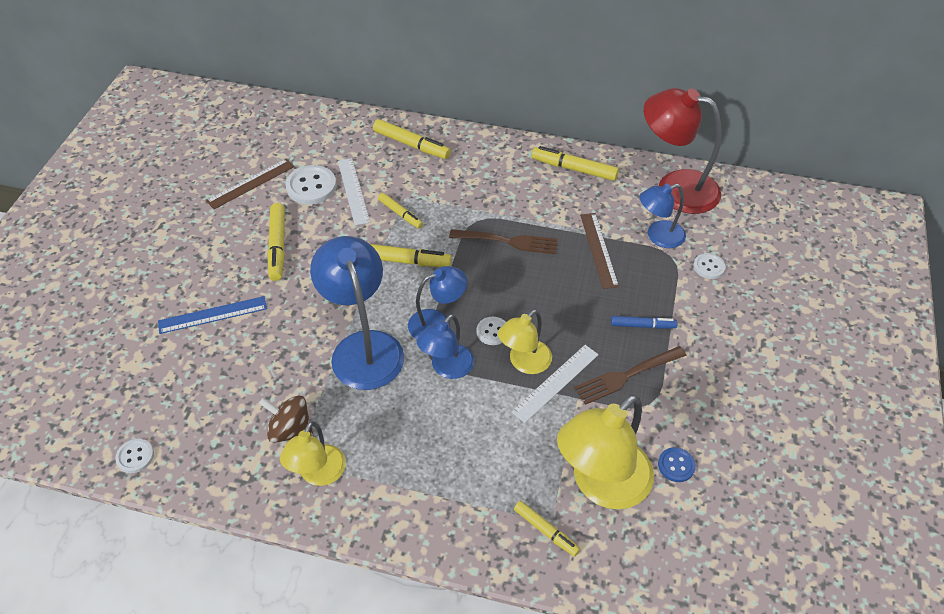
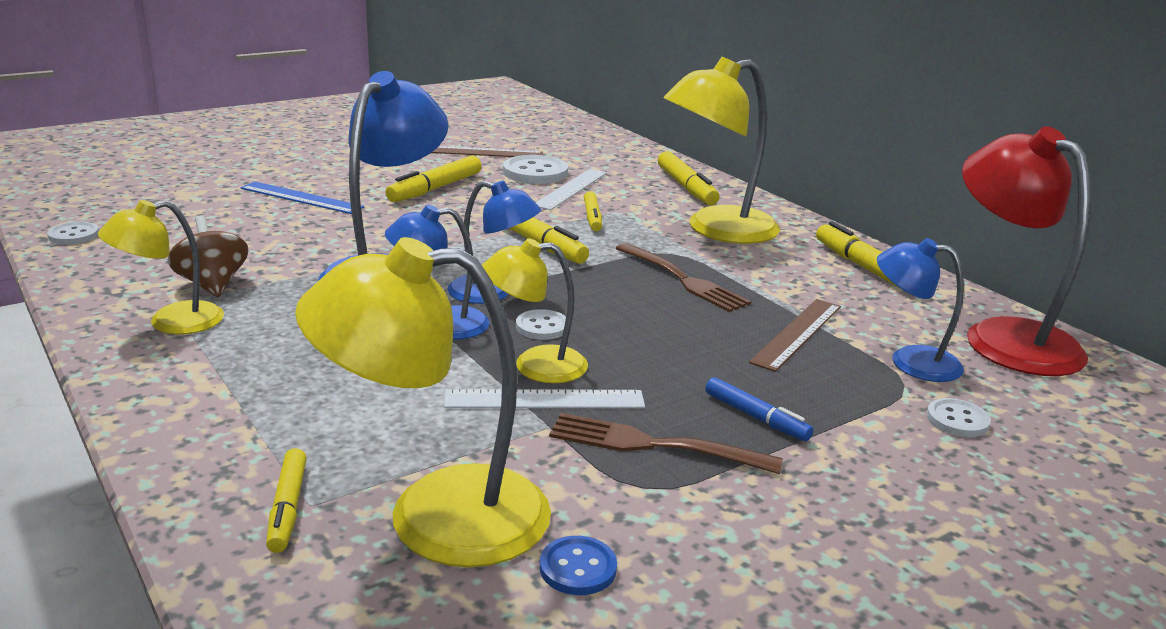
camera: 40 degrees right, 25 degrees down
none -> yellow lamp [664,57,780,244]

